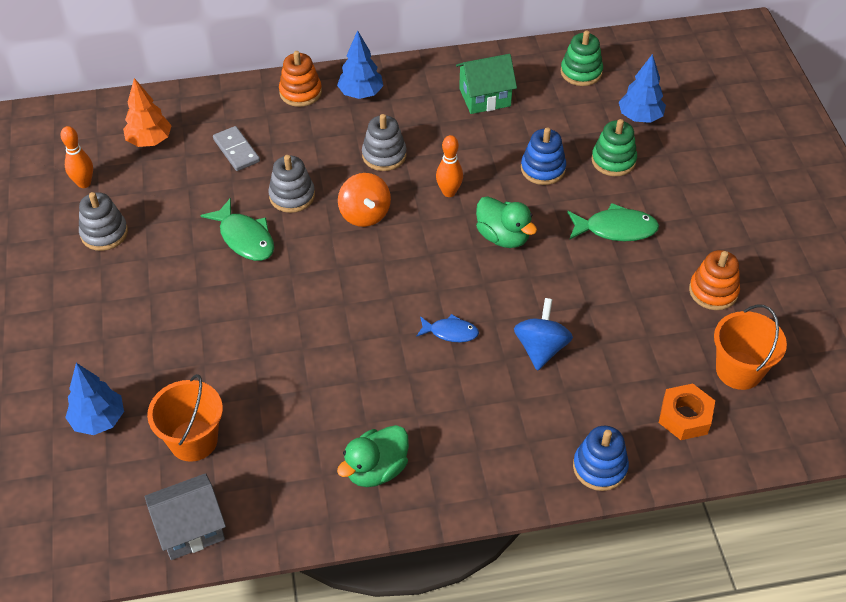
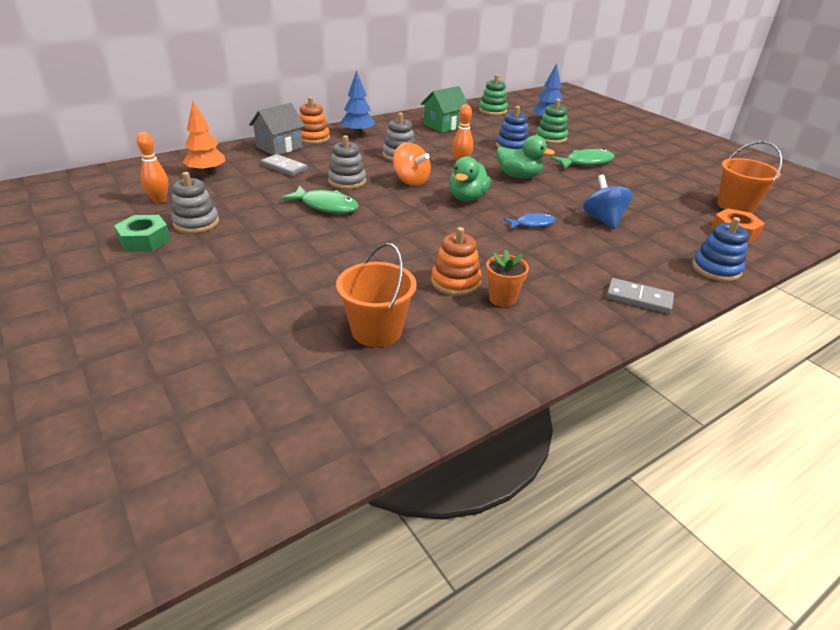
camera: 25 degrees left, 15 degrees down
blue tree [65,363,124,435] -> none
grey house [145,473,226,560] -> grey house moved to [249,103,305,155]
green duck [337,425,409,487] -> green duck moved to [449,156,491,202]
orange stacking toy [689,250,740,310] -> orange stacking toy moved to [431,227,482,296]
none -> green nut [114,215,171,252]
none -> orange flower pot [486,250,529,307]
none -> grey domino [606,278,674,314]

